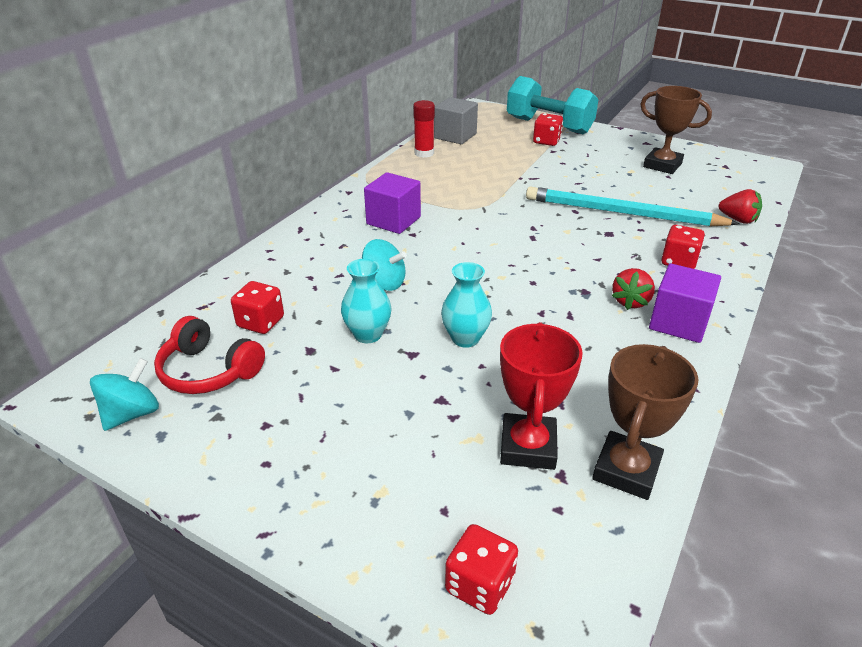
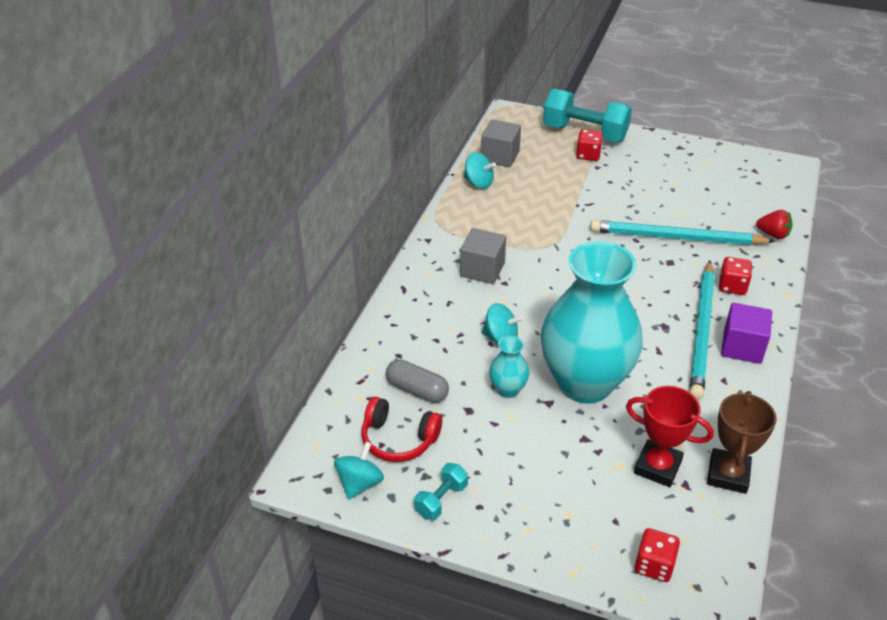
camera: 10 degrees left, 5 degrees up
red dice [231,281,284,334] -> grey capsule [386,359,449,403]
purple cube [364,172,421,234] -> grey cube [460,228,506,284]
red glue stick [413,100,435,158] -> turquoise spinning top [464,152,496,189]
turquoise vase [441,262,492,348] -> turquoise vase [541,241,643,404], size x2.47
red trophy [500,322,583,470] -> red trophy turned 60 degrees counterclockwise [626,386,714,487]
red strawberry [612,268,655,310] -> turquoise pencil [689,260,715,400]
brown trophy [640,86,712,174] -> none
none -> turquoise dumbbell [414,463,468,520]

